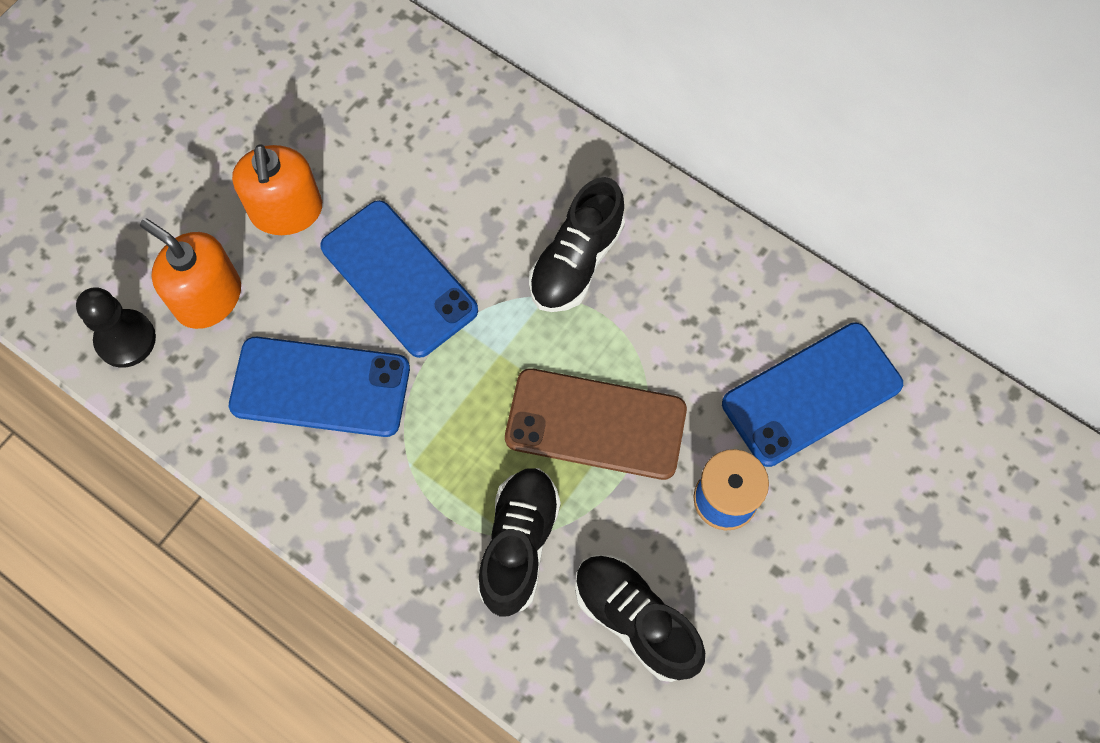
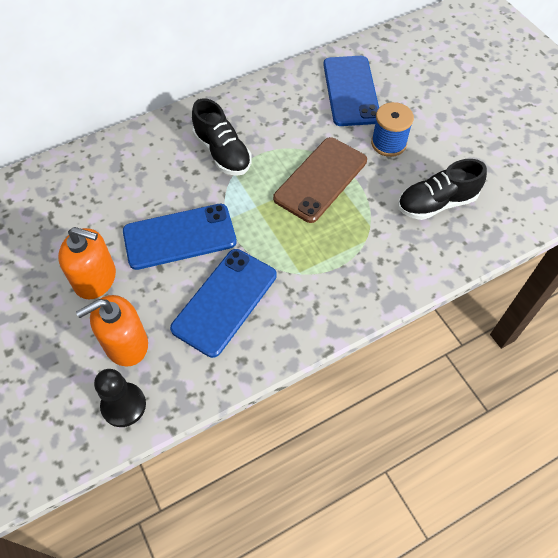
camera: 65 degrees left, 10 degrees down
black shoe [477,468,561,617] -> none

